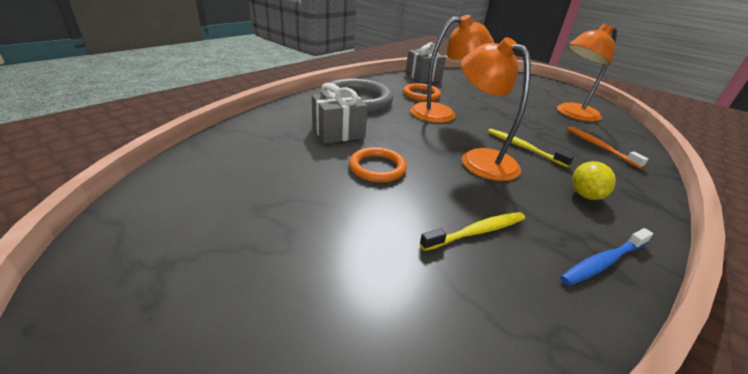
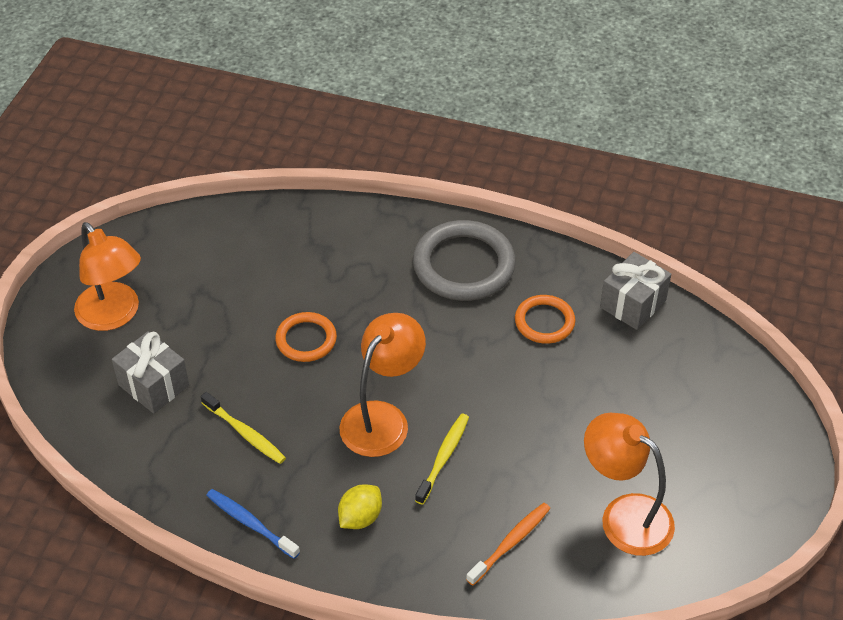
camera: 70 degrees right, 15 degrees up
grey gift [312,83,368,144] -> grey gift moved to [112,331,189,414]
orange lamp [410,15,494,123] -> orange lamp moved to [74,222,141,331]
yellow lemon [572,161,616,200] -> yellow lemon turned 45 degrees counterclockwise [338,484,382,529]

